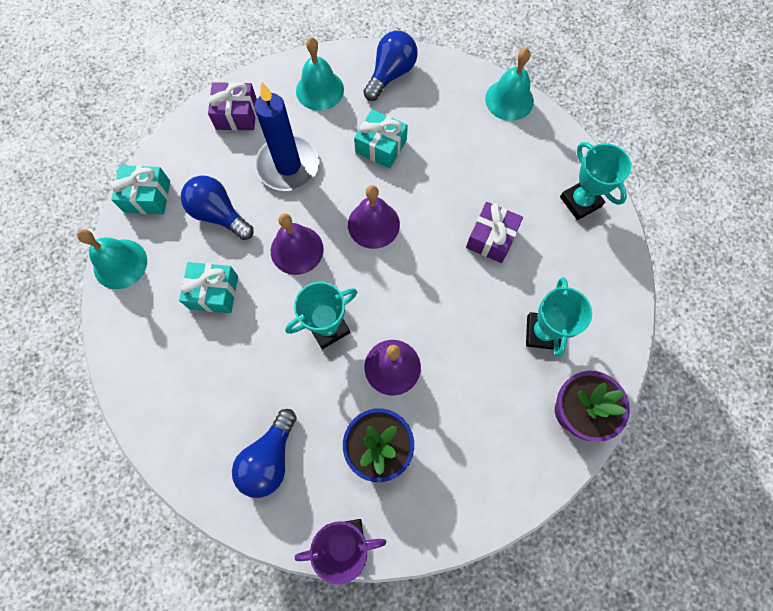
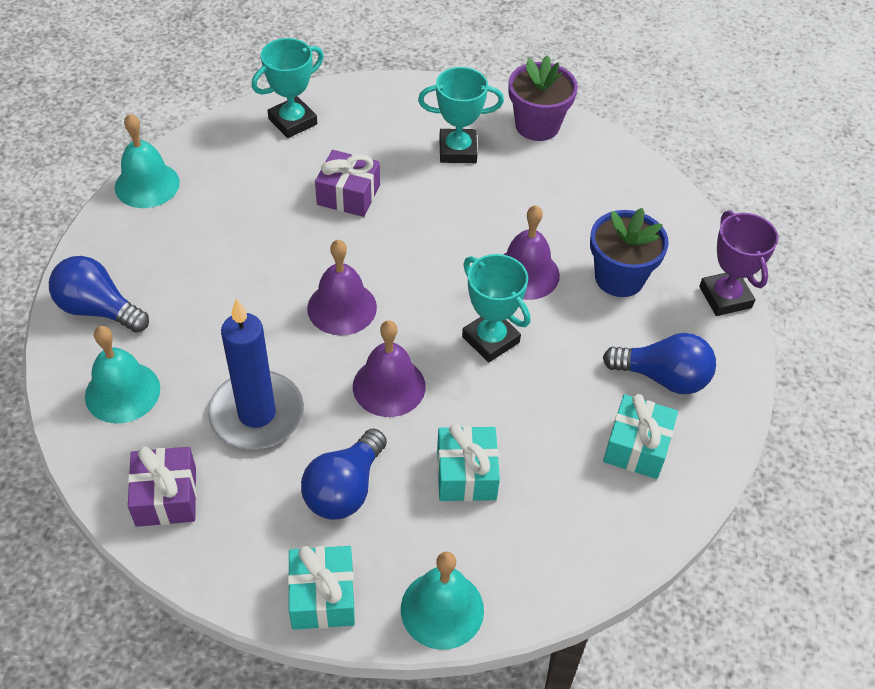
camera: 100 degrees left, 20 degrees down
turquoise gift [354,109,408,168] -> turquoise gift moved to [603,394,678,479]

